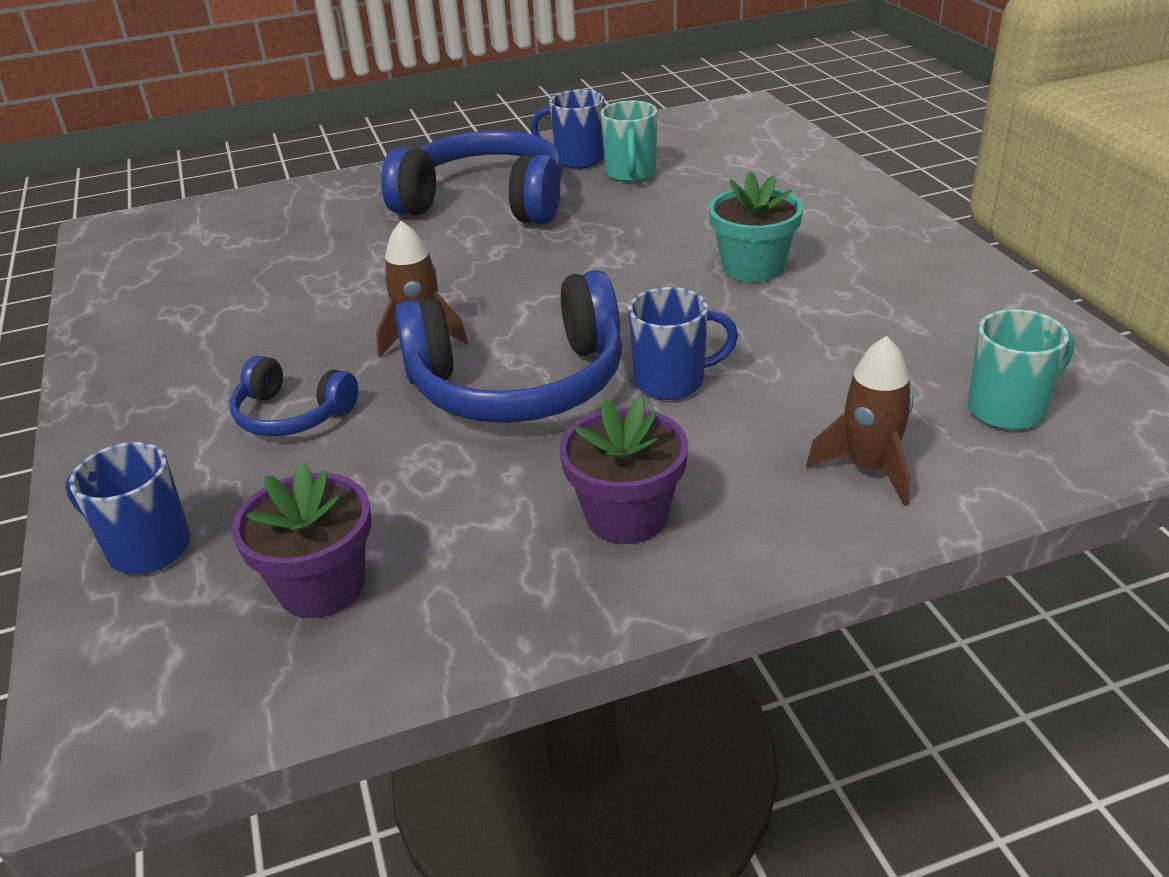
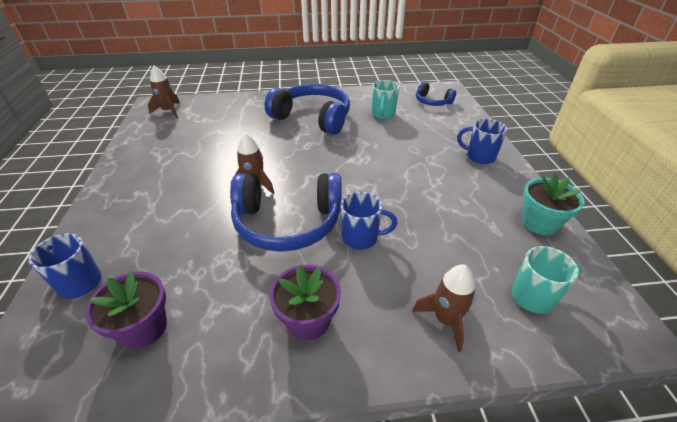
camera: 10 degrees right, 5 degrees up
blue headphones [230,355,358,436] -> blue headphones moved to [416,82,456,106]
blue mug [530,90,604,169] -> blue mug moved to [457,119,507,164]
turquoise flower pot [709,171,803,282] -> turquoise flower pot moved to [522,173,585,235]
none -> brown rocket [148,66,180,118]

